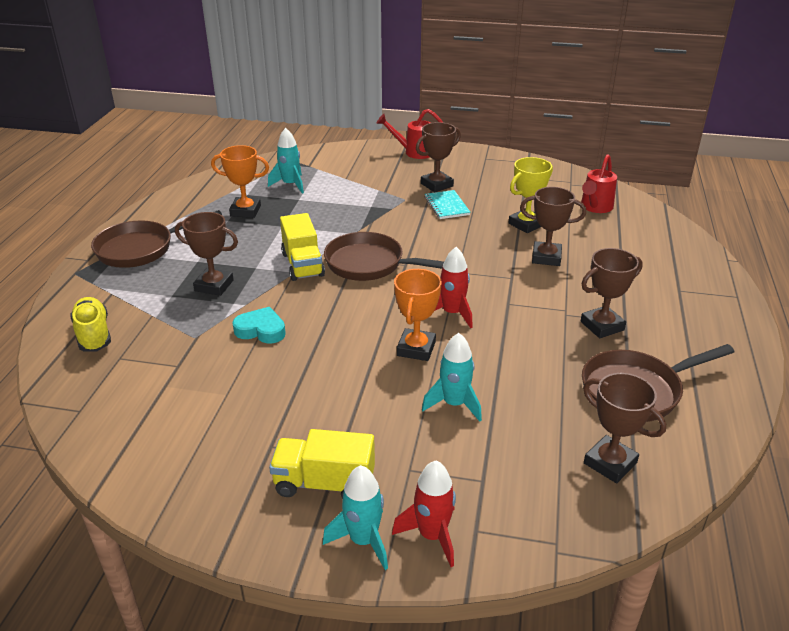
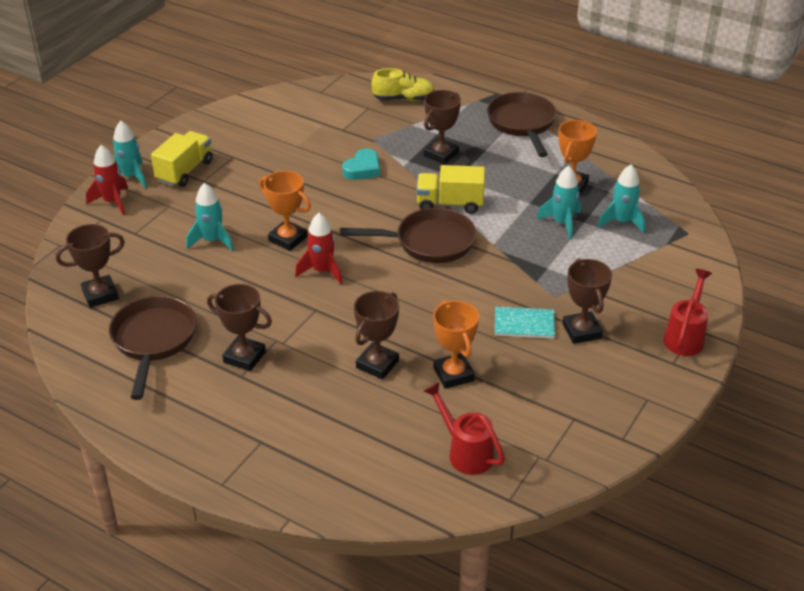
camera: 110 degrees right, 5 degrees up
brown pan [324,232,444,281] -> brown pan turned 45 degrees clockwise [340,208,476,263]
yellow trophy [508,157,553,233] -> orange trophy [433,300,479,389]
brown trophy [581,248,643,338] -> brown trophy turned 60 degrees counterclockwise [207,284,272,371]
none -> turquoise rocket [536,166,581,240]

